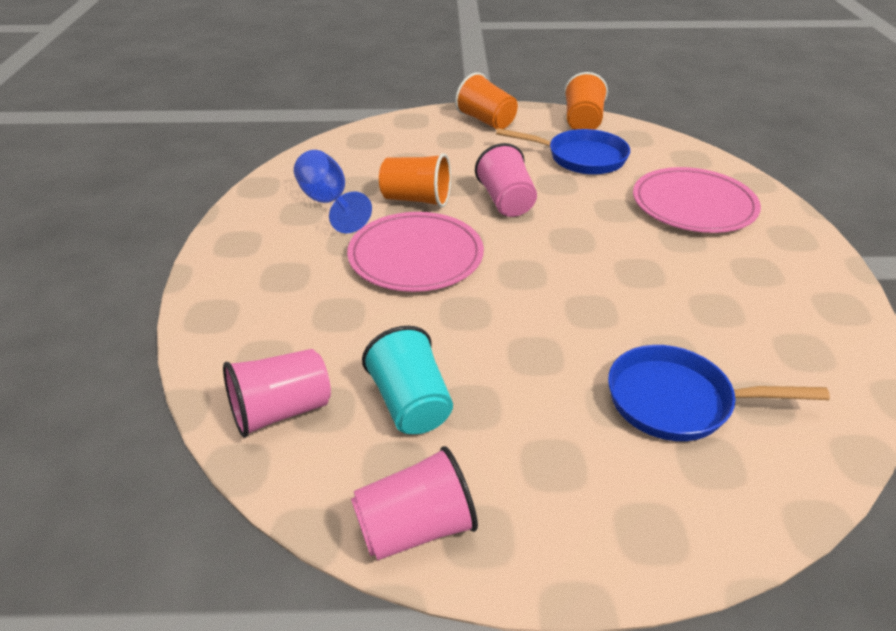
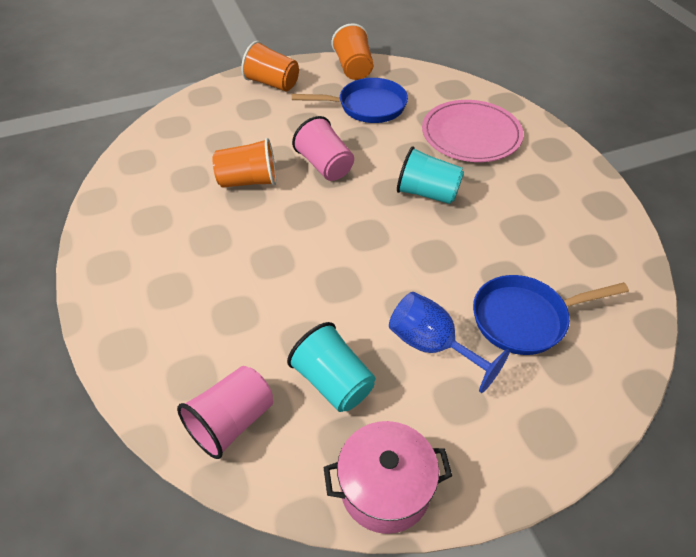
camera: 20 degrees left, 10 degrees up
blue goblet [294,150,372,233] -> blue goblet moved to [389,292,510,393]
pink plate [347,212,484,292] -> none
pink cup [351,446,478,561] -> pink pot [323,421,452,534]
none -> turquoise cup [397,146,464,204]

